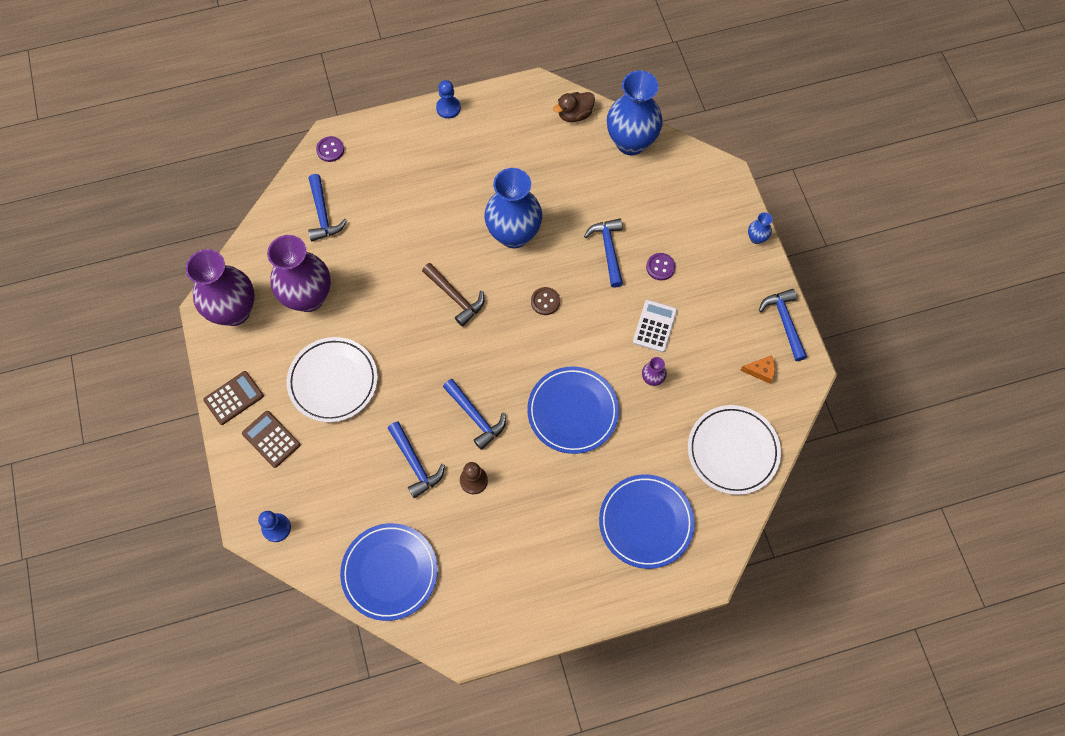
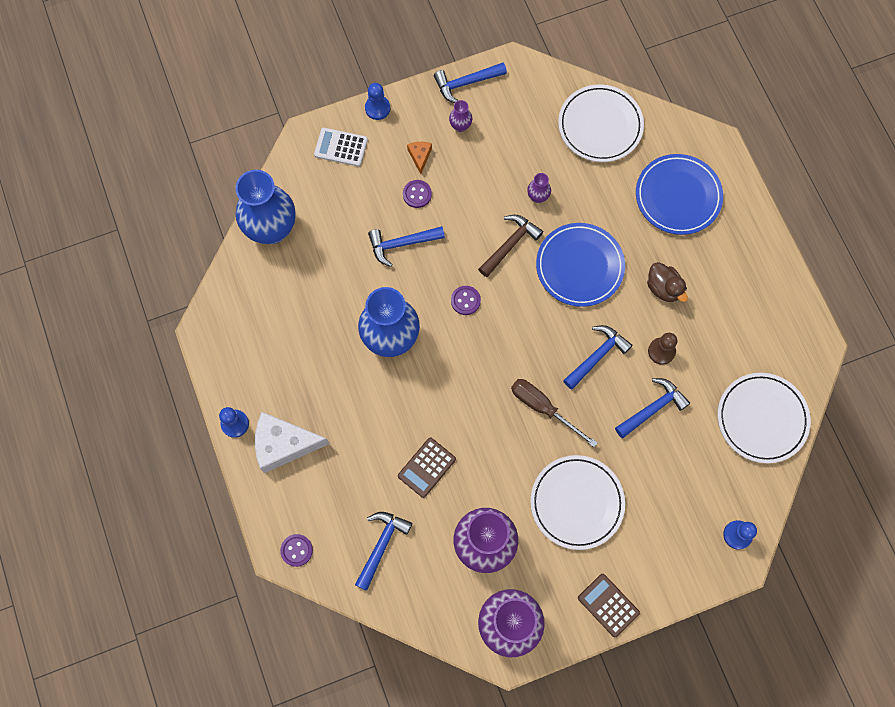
camera: 95 degrees left, 5 degrees up
brown calculator [242,411,300,468] -> brown calculator moved to [398,437,456,498]
blue hammer [308,174,347,241] -> blue hammer turned 45 degrees counterclockwise [355,512,412,591]
blue plate [340,523,438,621] -> white plate [717,373,811,464]
brown hammer [422,263,484,326] -> brown hammer moved to [478,215,543,277]
brown button [531,287,560,315] -> purple button [451,286,481,315]
brown duck [553,92,595,122] -> brown duck moved to [647,262,688,302]
white calculator [633,300,677,352] -> white calculator moved to [314,128,368,167]
orange cheese [740,355,775,384] -> orange cheese moved to [407,142,432,174]
blue vase [748,212,772,244] -> blue pawn [365,83,390,120]
none -> white cheese [255,412,330,473]
none -> purple vase [449,100,473,132]
none -> brown screwdriver [511,379,598,447]

